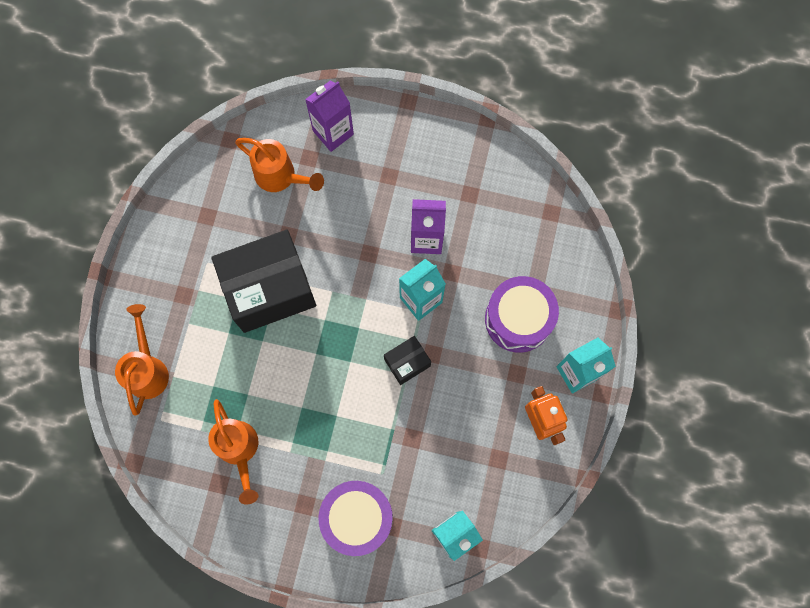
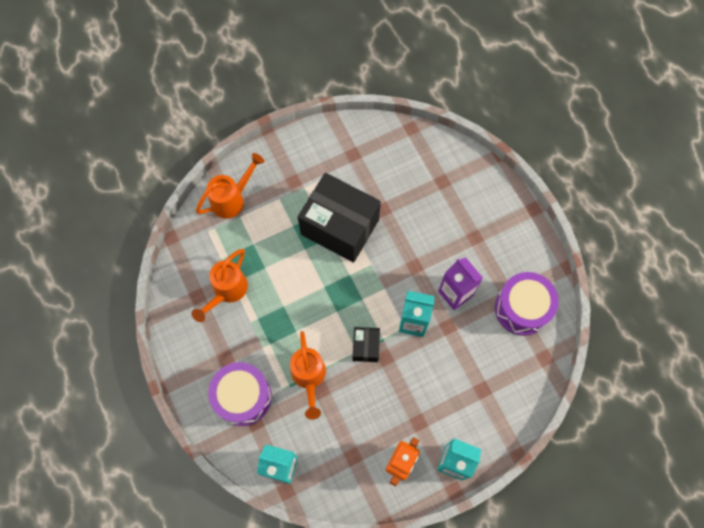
camera: 50 degrees right, 5 degrees down
orange watering can [235,138,324,192] -> orange watering can moved to [290,331,326,420]
purple carton [305,81,354,152] -> none
black box [384,336,431,385] -> black box turned 75 degrees clockwise [353,327,380,362]
purple drum [485,276,559,353] -> purple drum moved to [495,272,559,336]

